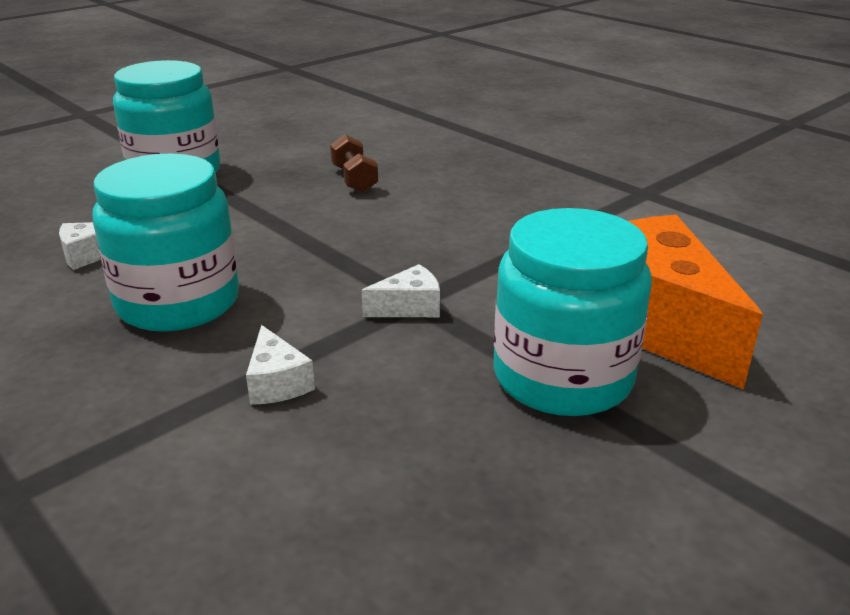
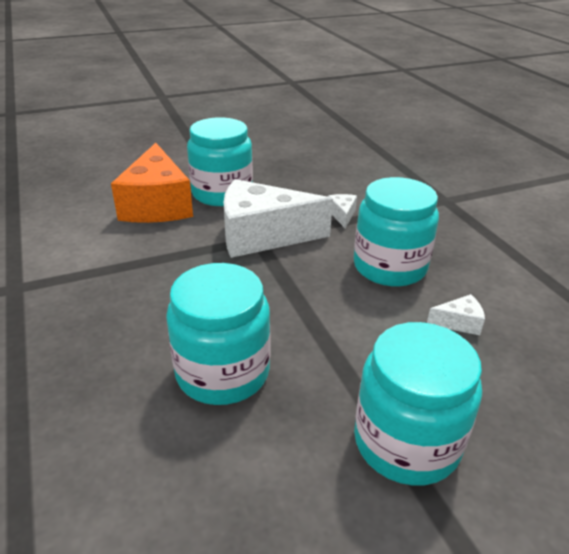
camera: 160 degrees left, 5 degrees up
brown dumbbell [330,134,378,192] -> turquoise jar [166,263,270,405]
white cheese [362,264,440,317] -> white cheese [223,179,333,258], size x2.48

